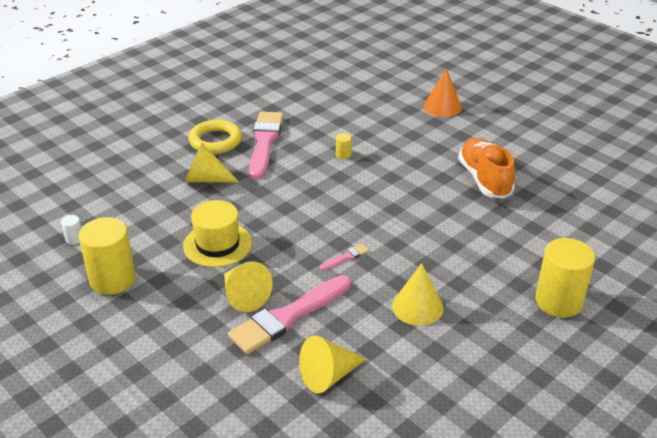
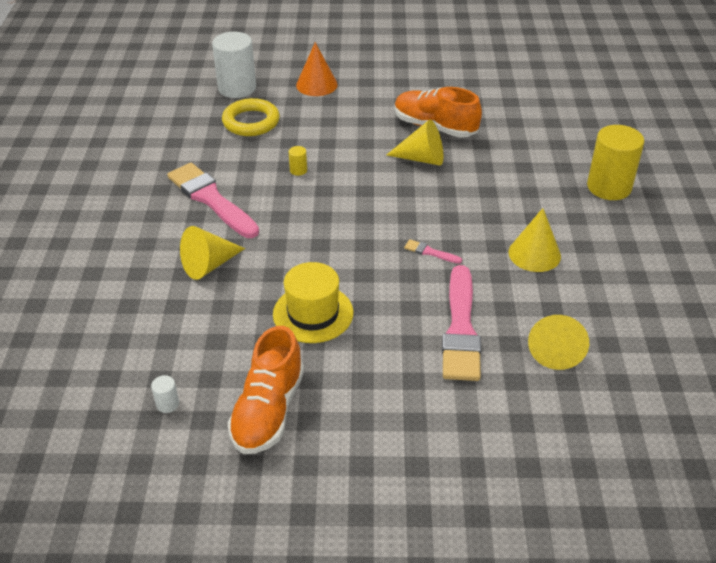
camera: 45 degrees left, 5 degrees up
yellow cylinder [78,217,136,295] -> orange shoe [227,326,304,454]
yellow ring [188,120,242,154] -> yellow ring moved to [222,98,280,136]
yellow cone [224,261,273,312] -> yellow cone moved to [387,120,443,166]
pink brush [320,244,369,270] -> pink brush turned 75 degrees counterclockwise [404,239,462,264]
none -> white cylinder [212,32,256,98]

